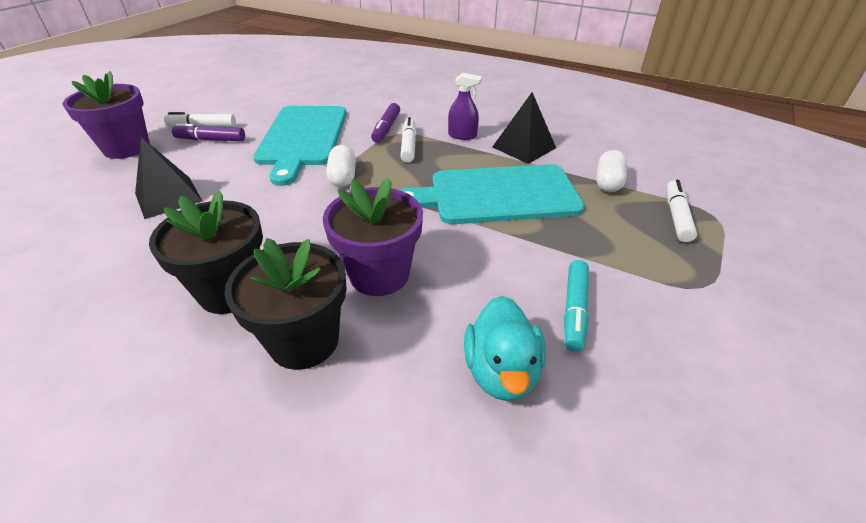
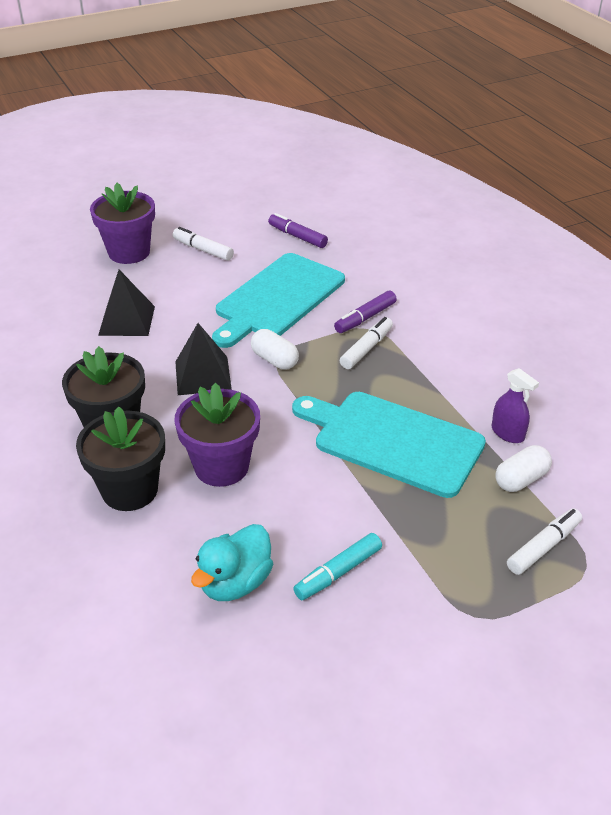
camera: 35 degrees right, 0 degrees up
purple marker [172,123,245,141] -> purple marker moved to [268,213,328,248]
white capsule [326,145,356,187] -> white capsule turned 75 degrees counterclockwise [251,329,299,370]
purple spray bottle [448,73,482,140] -> purple spray bottle moved to [492,368,539,443]
black pyramid [492,92,556,164] -> black pyramid moved to [175,323,232,395]

